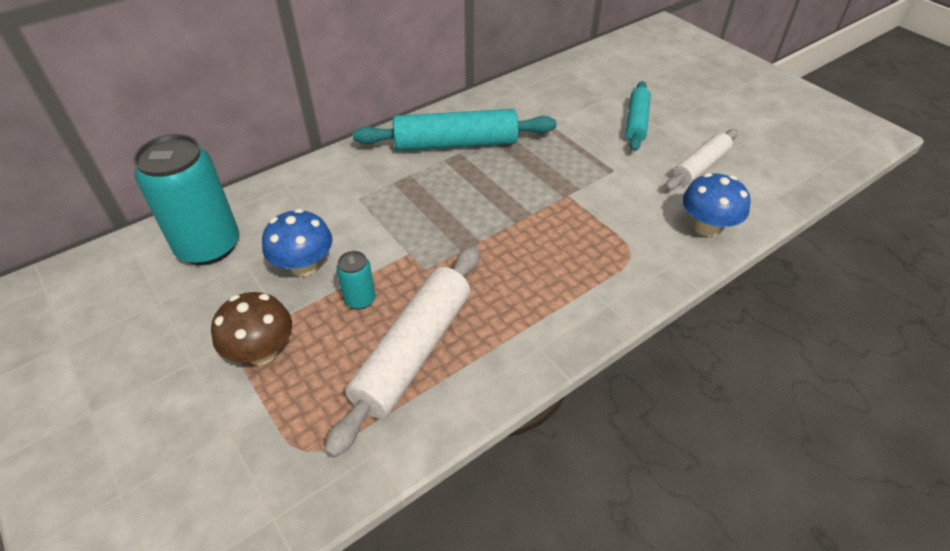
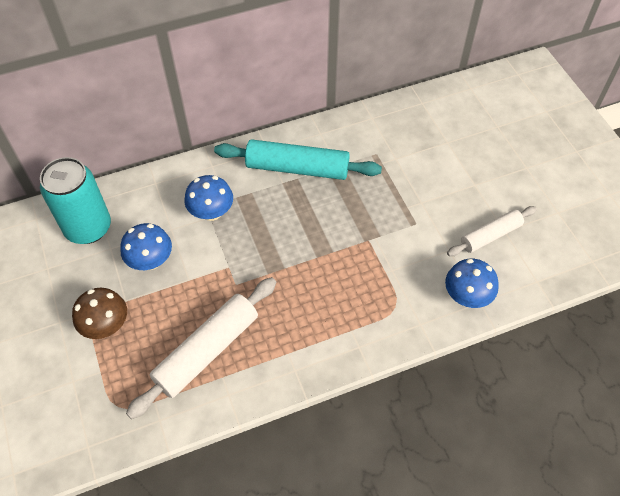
camera: 15 degrees right, 10 degrees up
turquoise can [336,251,376,309] -> none
turquoise rolling pin [626,81,651,151] -> none
none -> blue mushroom [184,175,233,221]

